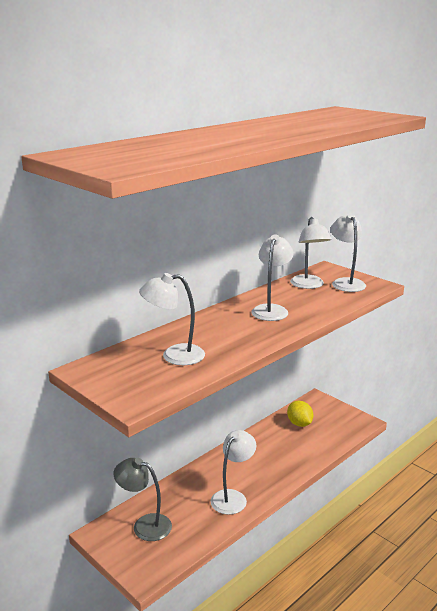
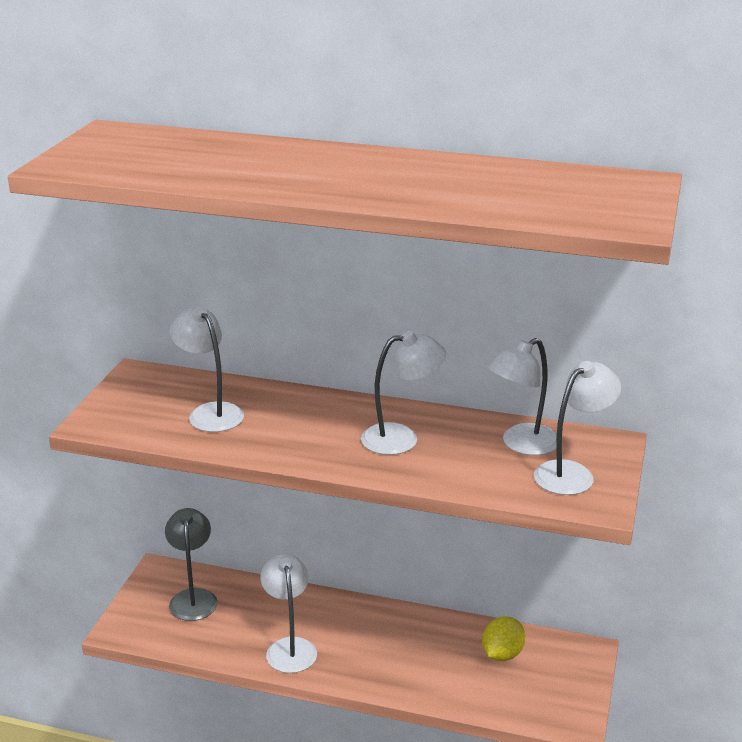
camera: 60 degrees right, 5 degrees up
white lamp [211,430,256,515] -> white lamp turned 105 degrees counterclockwise [260,554,317,673]

